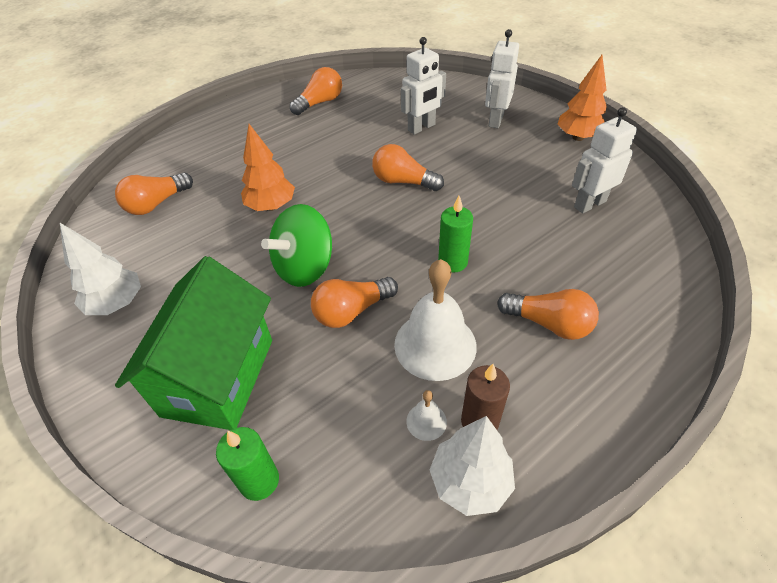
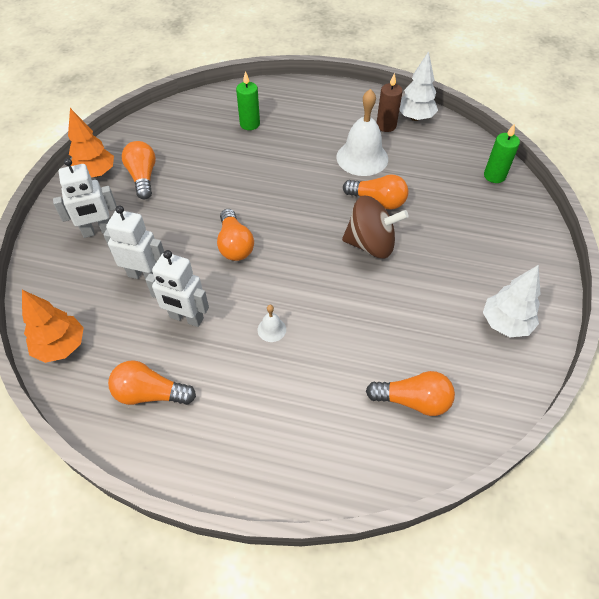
camera: 130 degrees left, 5 degrees up
green house [115,256,272,430] -> none
orange tree [241,124,295,211] -> orange tree moved to [22,290,84,363]
green spinning top [261,204,332,287] -> brown spinning top [342,196,409,259]
white bell [406,390,447,441] -> white bell moved to [257,305,286,342]
green candle [438,196,473,273] -> green candle moved to [236,71,260,130]
orange light bulb [497,289,599,340] -> orange light bulb moved to [122,141,156,199]
white robot [572,107,637,213] -> white robot moved to [145,250,209,327]

